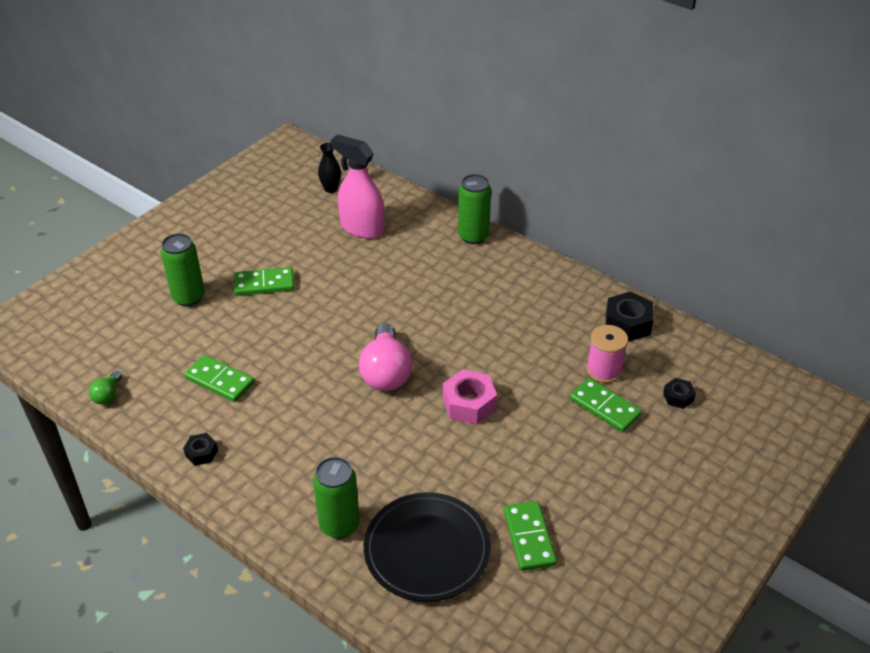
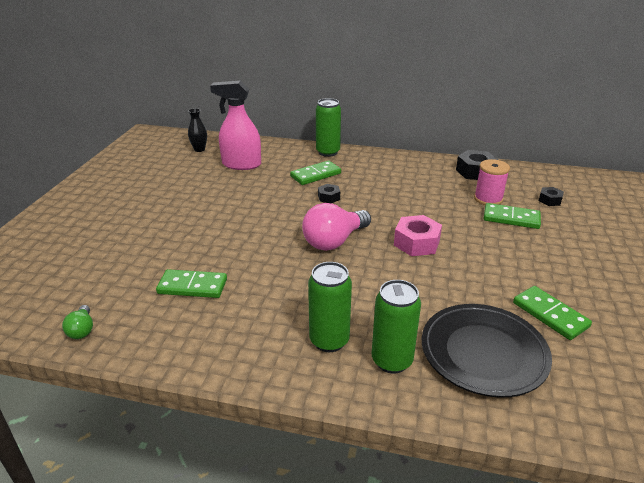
camera: 25 degrees left, 10 degrees down
green can [161,233,205,307] -> green can moved to [308,262,352,352]
black nut [183,433,218,466] -> black nut moved to [318,184,340,203]
green domino [234,267,294,296] -> green domino moved to [290,160,341,185]
pink light bulb [359,323,412,391] -> pink light bulb turned 75 degrees clockwise [302,203,371,251]

